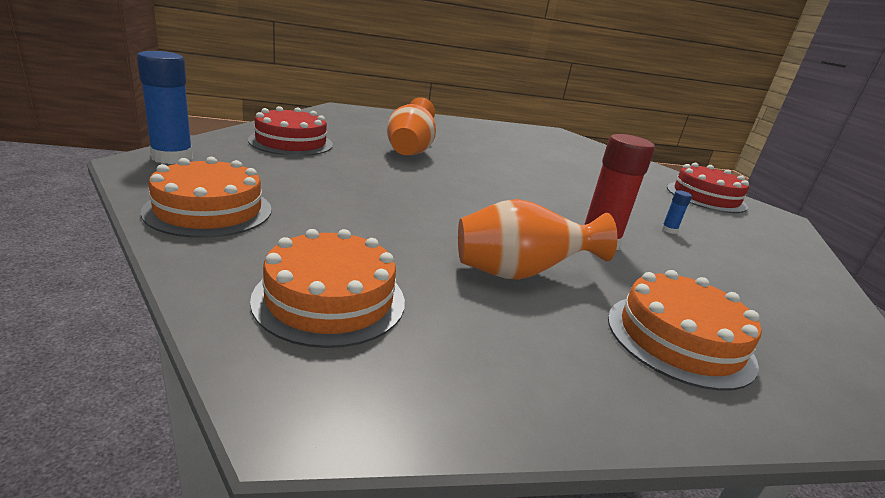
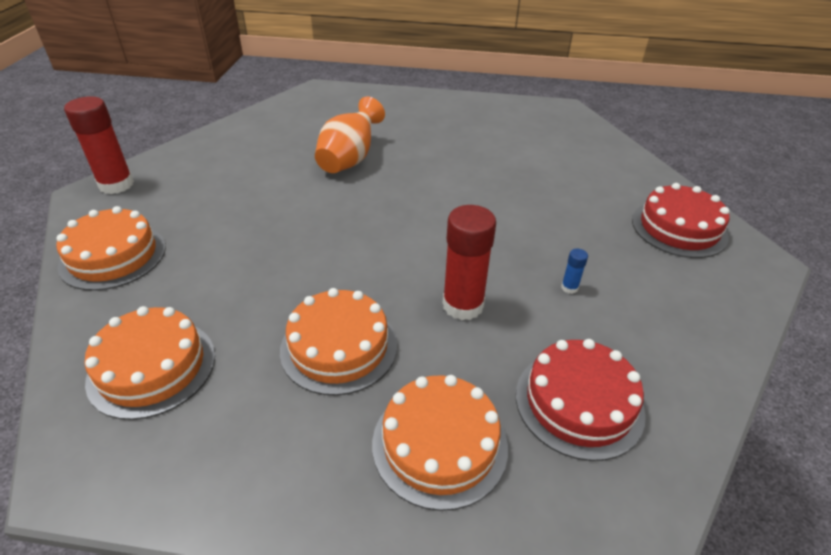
camera: 20 degrees right, 15 degrees up
blue glue stick [137,51,193,164] -> red glue stick [64,96,134,194]
red cake [248,106,333,156] -> red cake moved to [516,339,646,461]
orange vase [458,199,618,280] -> orange cake [280,288,397,396]

